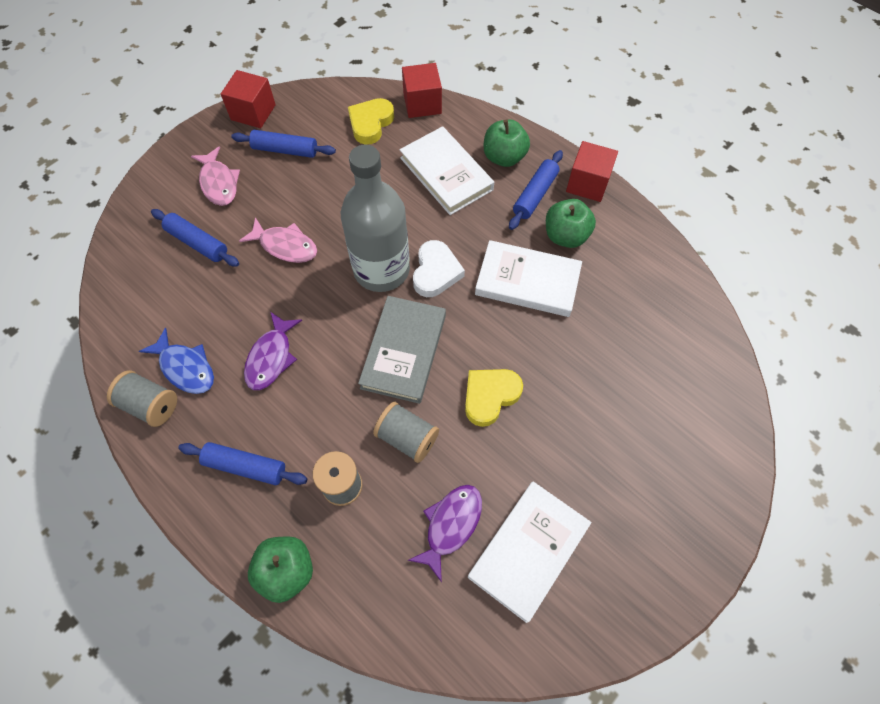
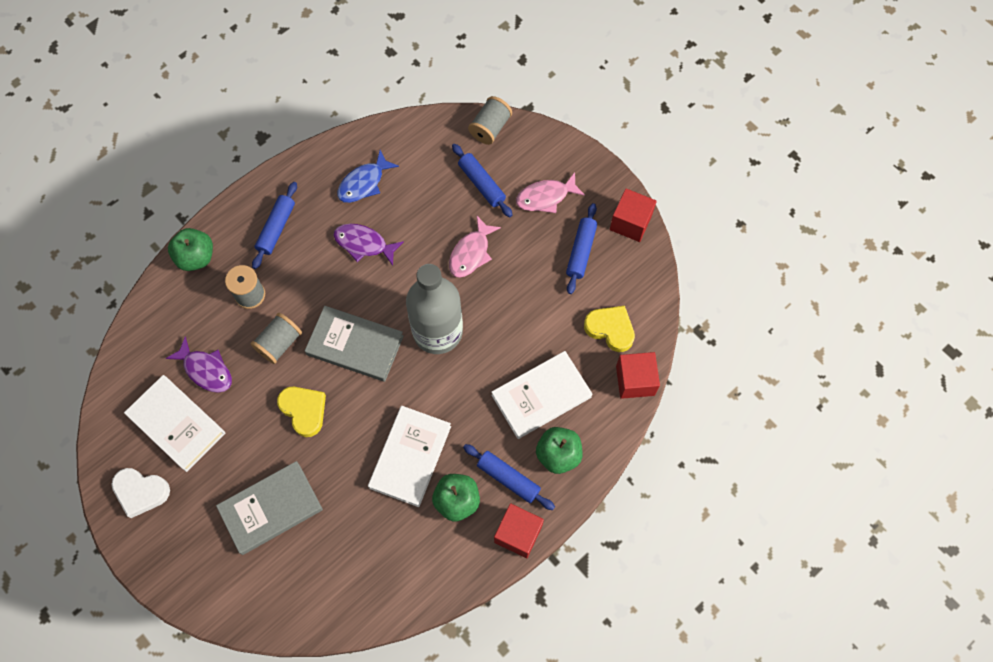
camera: 95 degrees right, 5 degrees up
grey spool [107,370,177,427] -> grey spool moved to [468,96,512,145]
blue rolling pin [151,209,239,267] -> blue rolling pin turned 75 degrees counterclockwise [452,144,513,217]
white heart [413,240,465,297] -> white heart moved to [111,468,170,518]
none -> grey book [216,461,323,555]

